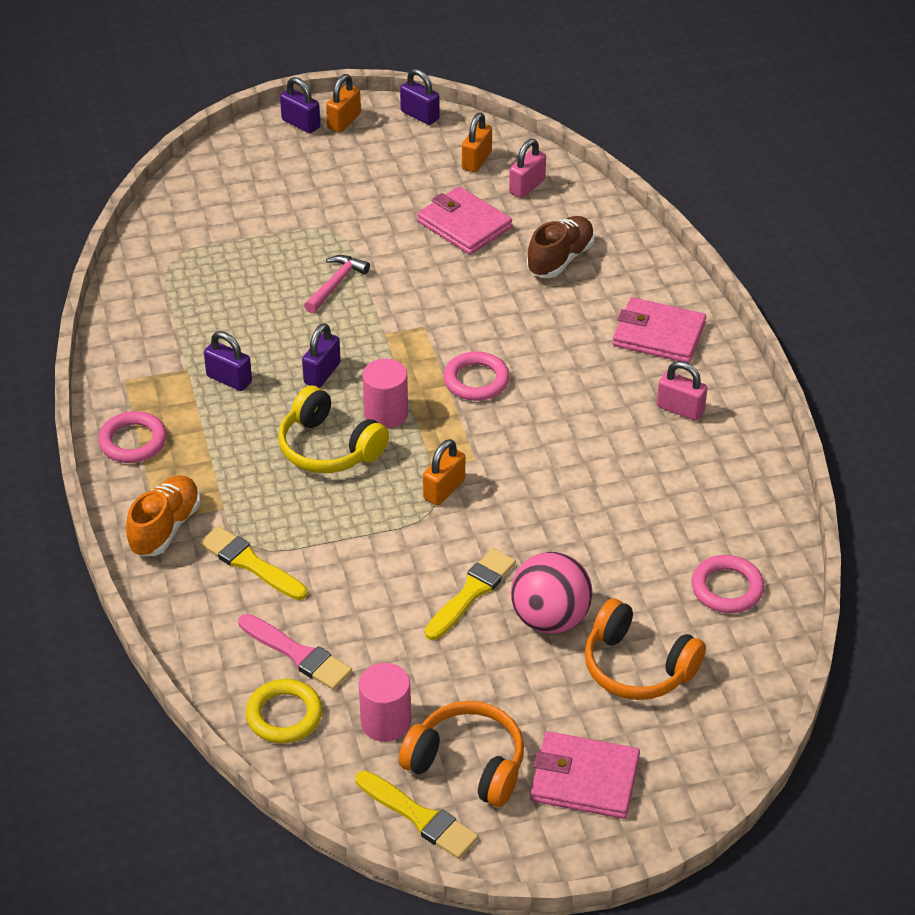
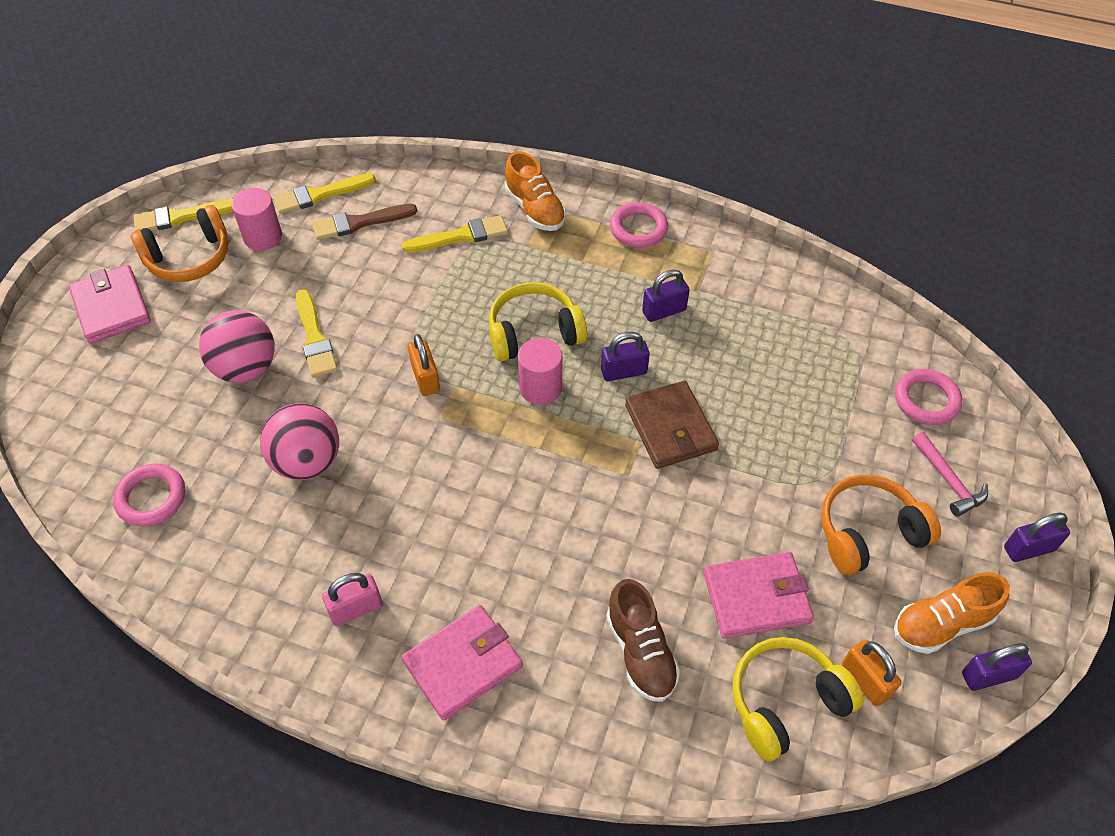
camera: 125 degrees right, 10 degrees up
pink brush [238,614,352,690] -> brown brush [312,204,417,240]
yellow ring [246,679,323,743] -> yellow brush [273,173,376,214]
purple padlock [302,323,341,388] -> purple padlock turned 75 degrees counterclockwise [601,332,650,381]
pink hammer [304,255,370,313] -> pink hammer moved to [912,432,988,517]
orange padlock [326,74,361,133] -> none
pink ring [444,351,510,401] -> pink ring moved to [895,369,962,425]
pink padlock [509,139,546,198] -> yellow headphones [732,637,864,761]
pink wallet [530,731,640,819] -> pink wallet turned 75 degrees counterclockwise [69,265,151,344]
orange headphones [585,598,706,700] -> orange headphones moved to [821,475,941,575]
none -> pink ball [260,403,339,480]
none -> brown wallet [625,381,719,469]
none -> orange shoe [894,572,1010,654]

